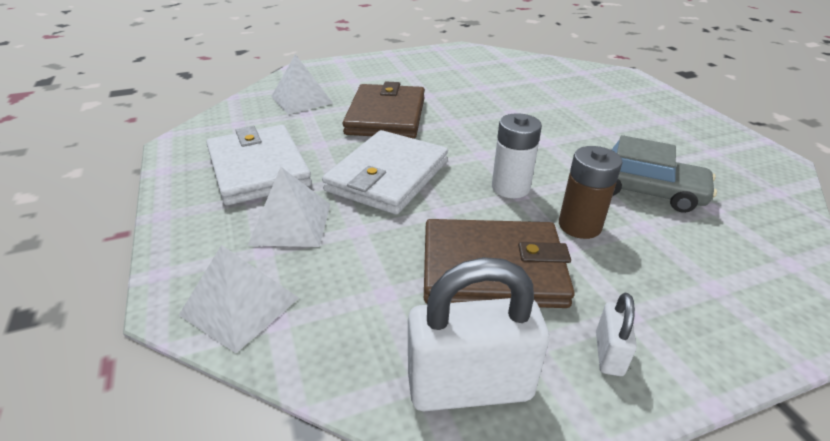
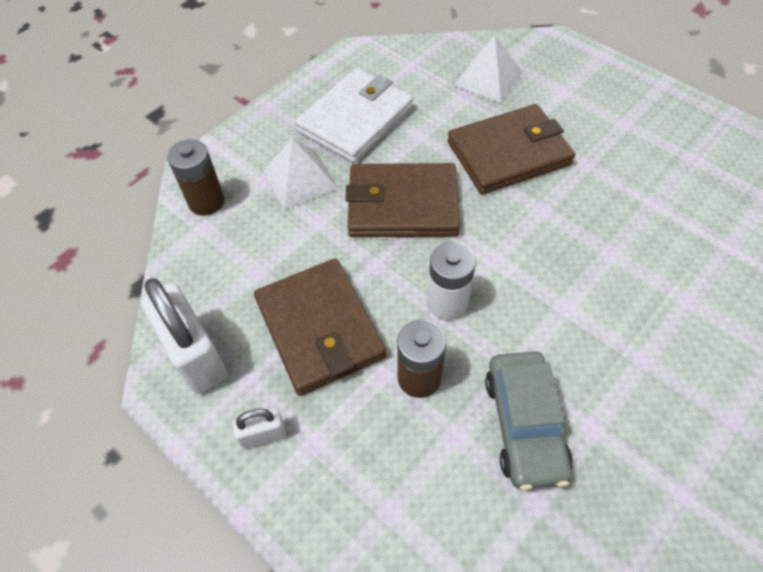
camera: 65 degrees right, 20 degrees up
white pyramid [179,245,299,353] -> brown battery [167,139,225,216]
white wallet [322,130,448,215] -> brown wallet [346,163,460,237]

